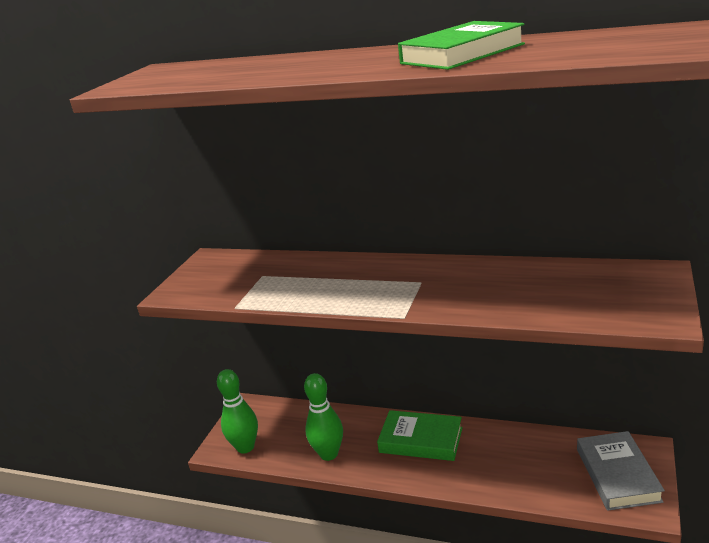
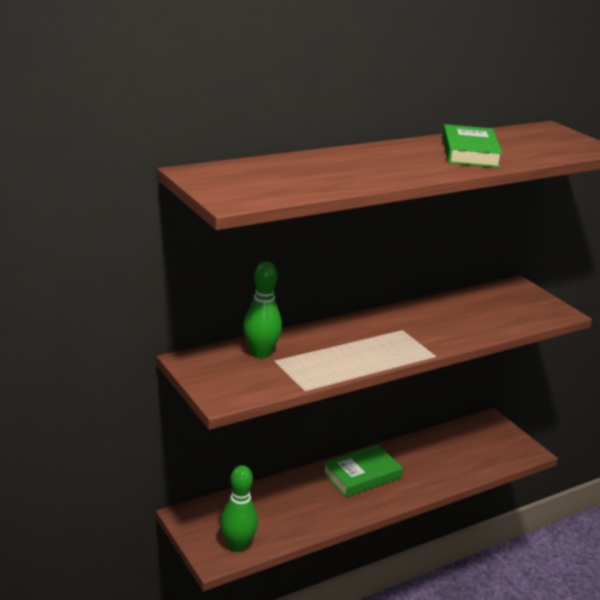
camera: 55 degrees left, 0 degrees up
green bowling pin [304,373,343,461] -> green bowling pin moved to [243,262,282,358]
grey book [577,431,665,511] -> none

